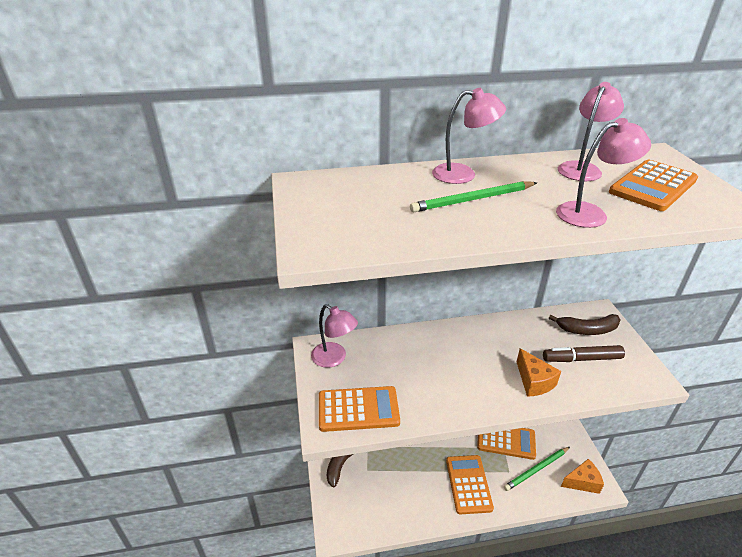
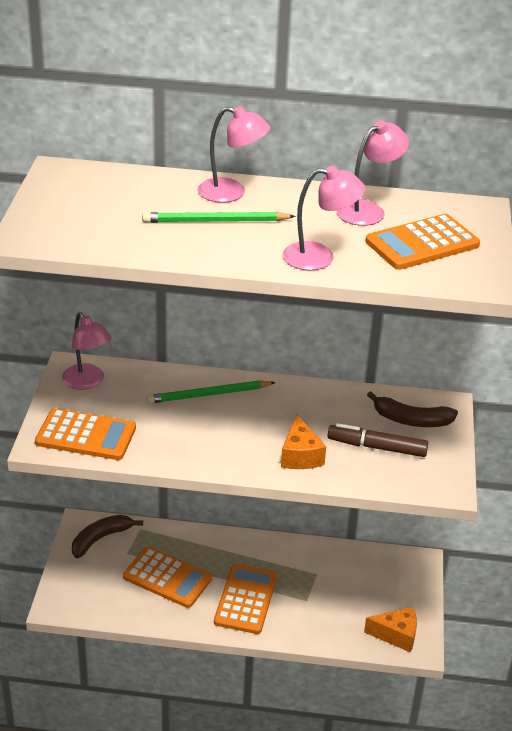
camera: 15 degrees right, 0 degrees up
orange calculator [477,428,536,460] -> orange calculator moved to [123,547,212,608]
green pencil [504,447,570,491] -> green pencil moved to [147,380,276,404]

